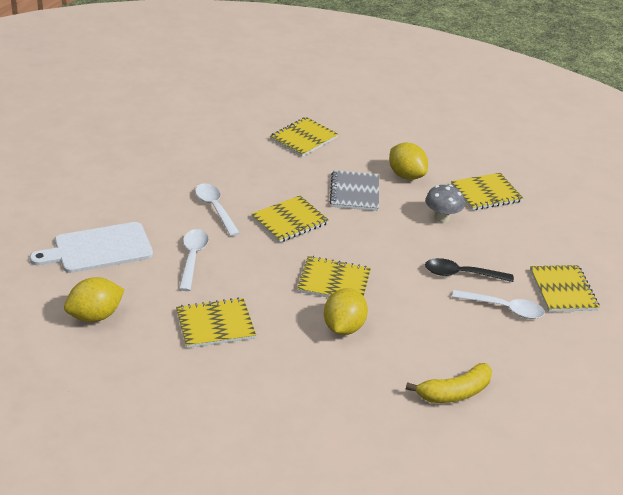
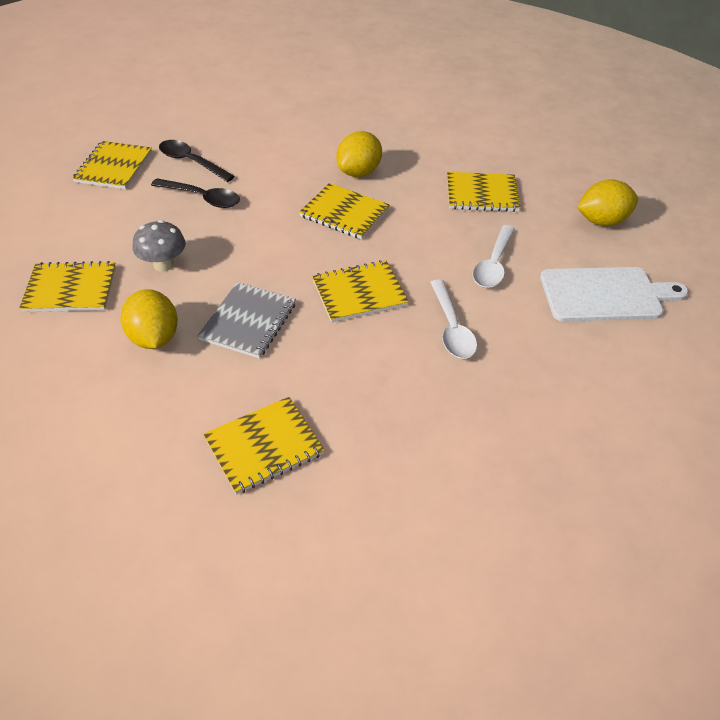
camera: 160 degrees left, 10 degrees up
yellow banana [406,363,492,403] -> none
white spoon [452,290,545,319] -> black spoon [159,140,235,182]

